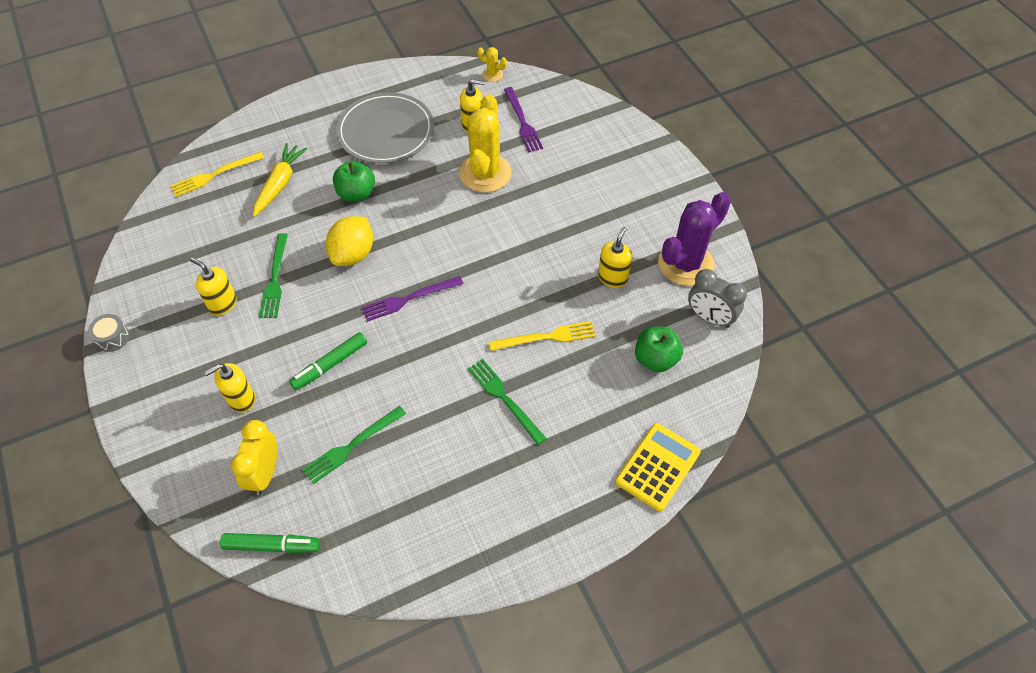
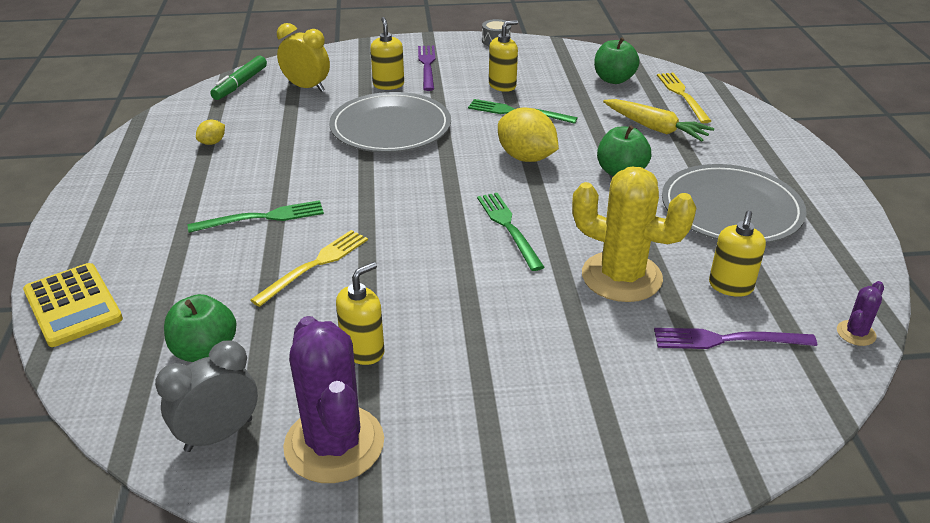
camera: 110 degrees right, 20 degrees down
green marker [289,332,367,390] -> grey plate [329,92,451,153]
green fork [302,406,406,484] -> green fork moved to [477,193,544,271]
purple fork [361,276,463,322] -> purple fork moved to [418,46,435,91]
yellow cactus [478,47,507,82] -> purple cactus [837,281,884,346]
yellow fork [489,321,596,351] -> yellow fork turned 150 degrees counterclockwise [250,230,368,307]
yellow soap dispenser [598,227,632,288] -> yellow soap dispenser turned 90 degrees counterclockwise [336,262,385,365]
none -> yellow lemon [196,120,225,145]
none -> green apple [594,37,640,84]

